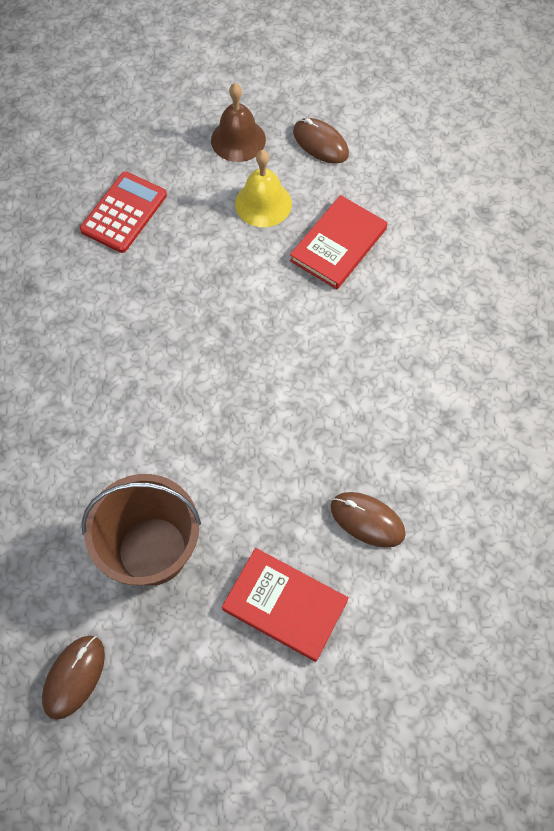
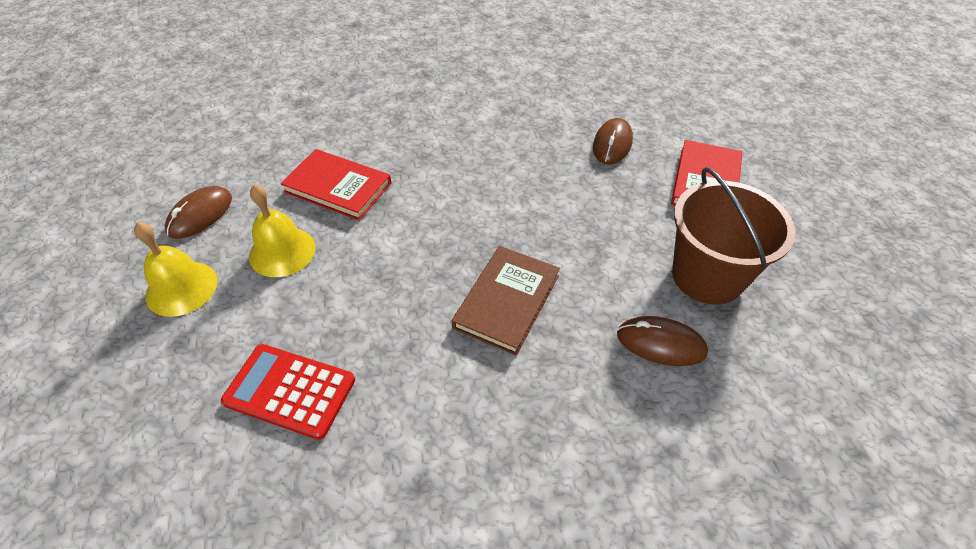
camera: 100 degrees left, 15 degrees down
brown mouse [42,635,105,720] -> brown mouse moved to [617,316,708,366]
brown bell [211,83,266,162] -> yellow bell [134,222,217,317]
none -> brown book [452,246,560,355]

